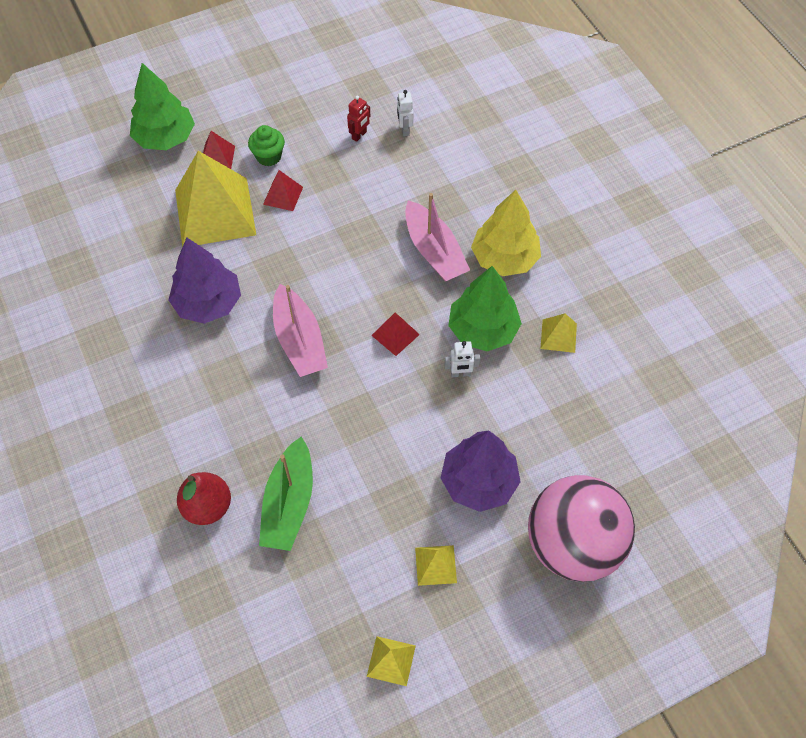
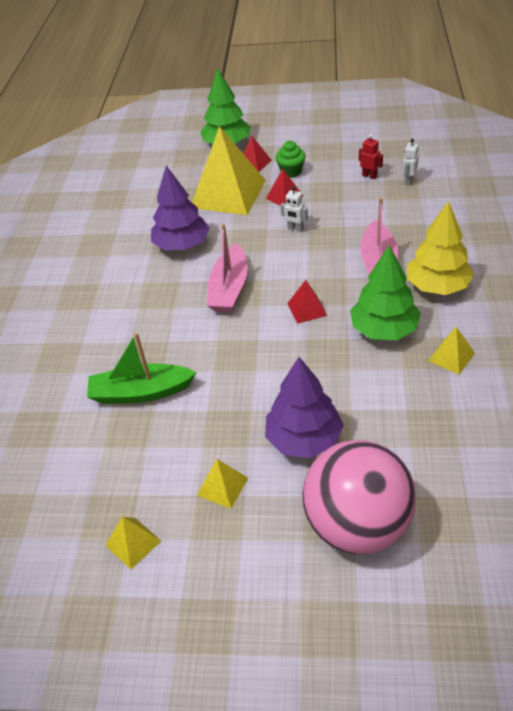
camera: 35 degrees right, 15 degrees down
red pear [177,472,231,525] -> none
green boat [259,437,313,551] -> green boat turned 45 degrees clockwise [87,333,197,404]
red robot [347,95,370,142] -> red robot turned 120 degrees counterclockwise [359,134,383,179]
white robot [444,341,480,377] -> white robot moved to [281,186,308,232]

